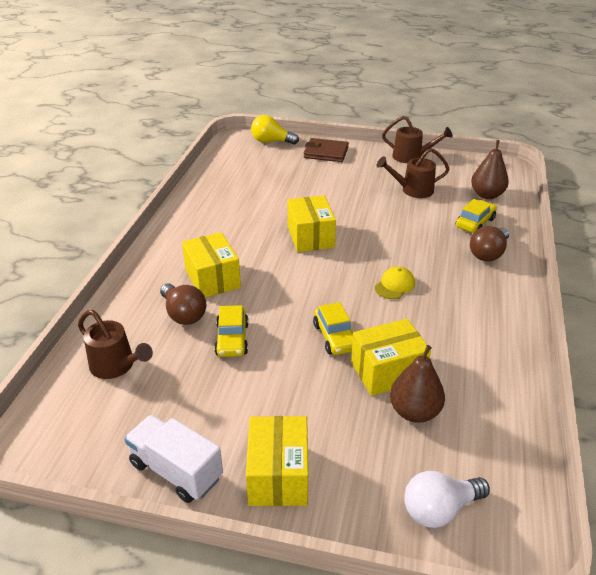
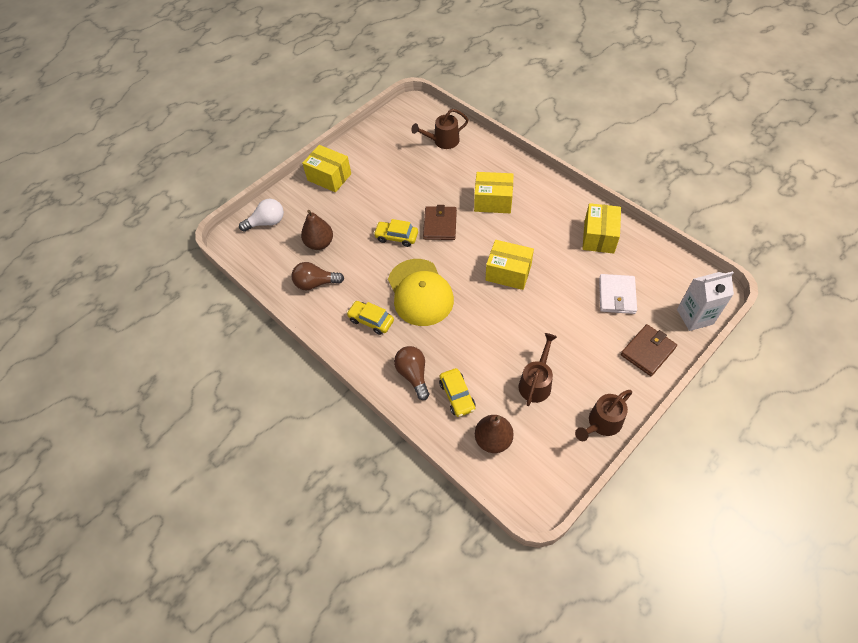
camera: 125 degrees right, 20 degrees up
white truck [124,415,223,503] -> none
brown light bulb [160,283,207,325] -> brown light bulb moved to [291,262,344,290]
yellow car [214,305,249,357] -> yellow car moved to [346,301,394,335]
yellow light bulb [251,115,299,145] -> white carton [677,271,734,331]
yellow box [351,319,431,396] -> yellow box moved to [582,203,621,253]
yellow cap [375,267,415,299] -> yellow cap [388,259,454,326], size x2.26
white light bulb [404,471,490,528] -> white light bulb turned 60 degrees clockwise [239,199,284,232]
none -> brown wallet [423,205,457,240]
none -> white wallet [599,274,637,314]

